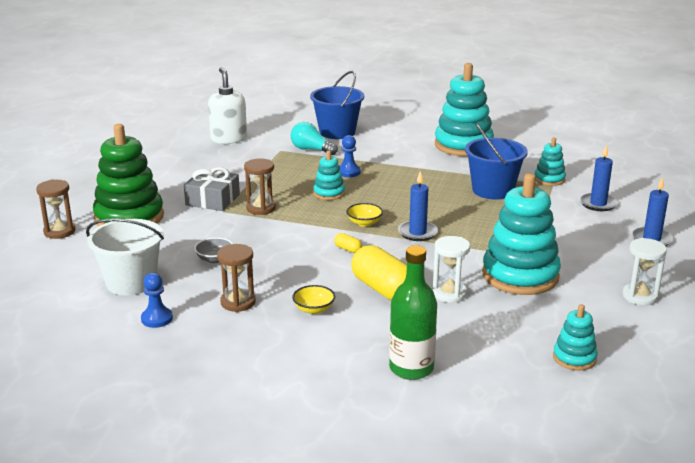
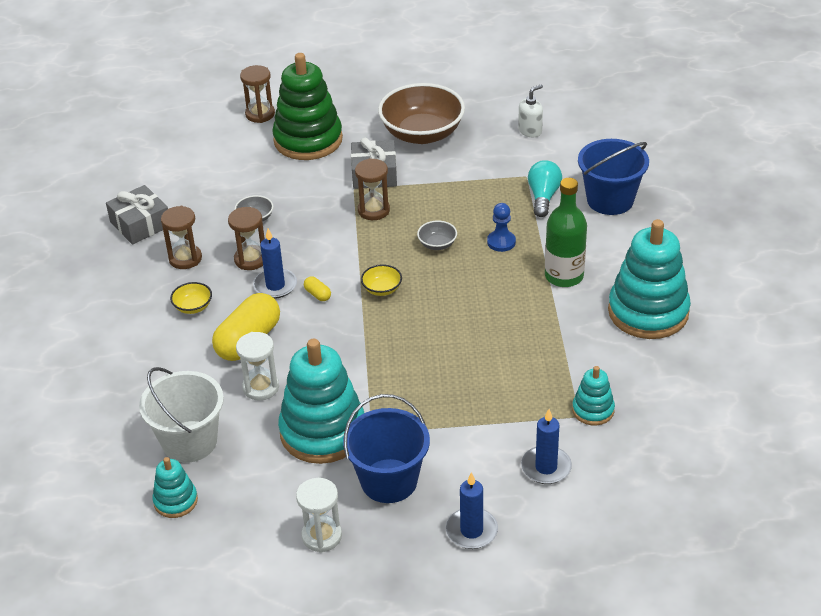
camera: 70 degrees right, 15 degrees up
white bucket [86,218,164,295] -> white bucket moved to [139,367,224,463]
blue pawn [141,273,173,328] -> grey gift [106,185,168,244]
white soap dispenser [208,67,247,144] -> white soap dispenser [518,84,543,137], size x0.60
turquoise stacking toy [313,151,345,200] -> grey bowl [417,220,457,250]
yellow capsule [334,233,362,253] -> yellow capsule turned 60 degrees counterclockwise [304,276,331,301]
green bottle [389,245,437,380] -> green bottle moved to [545,178,587,287]
blue candle [398,171,438,241] -> blue candle moved to [253,229,297,299]
blue bucket [465,124,528,200] -> blue bucket moved to [343,394,430,503]
none -> brown hourglass [228,207,265,270]
none -> brown bowl [378,83,465,144]

